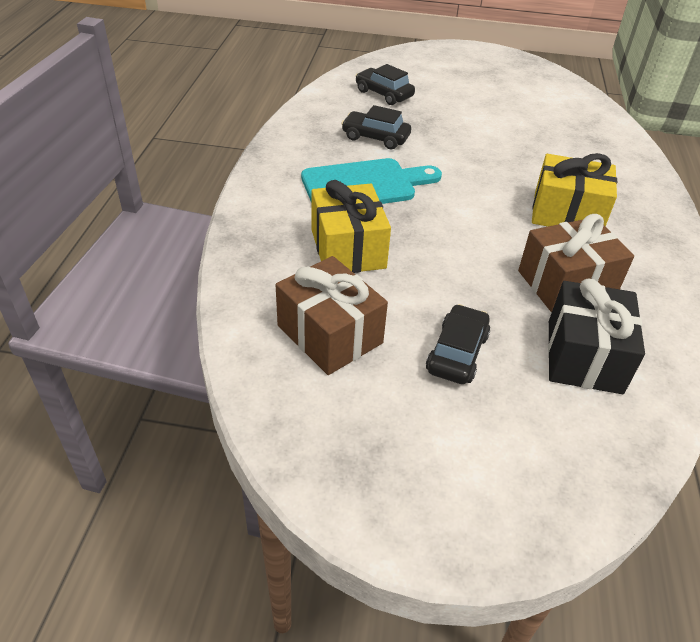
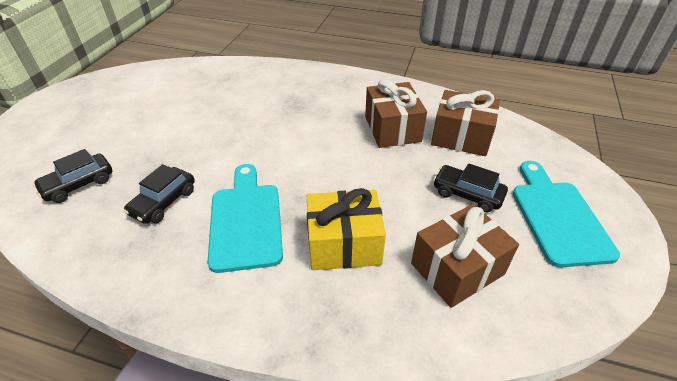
camera: 80 degrees left, 0 degrees up
yellow gift [532,153,617,227] -> none
black gift [548,278,645,394] -> brown gift [431,90,500,156]
none -> turquoise cutting board [513,161,620,267]

